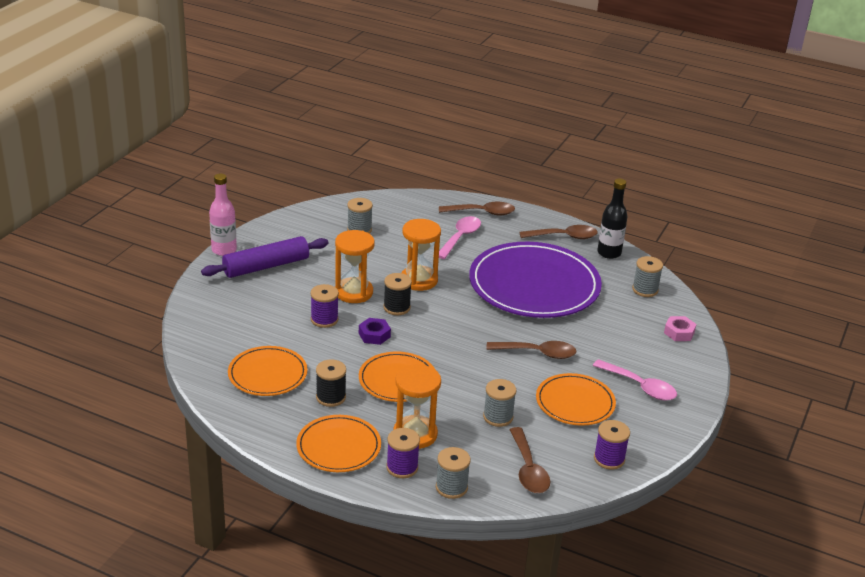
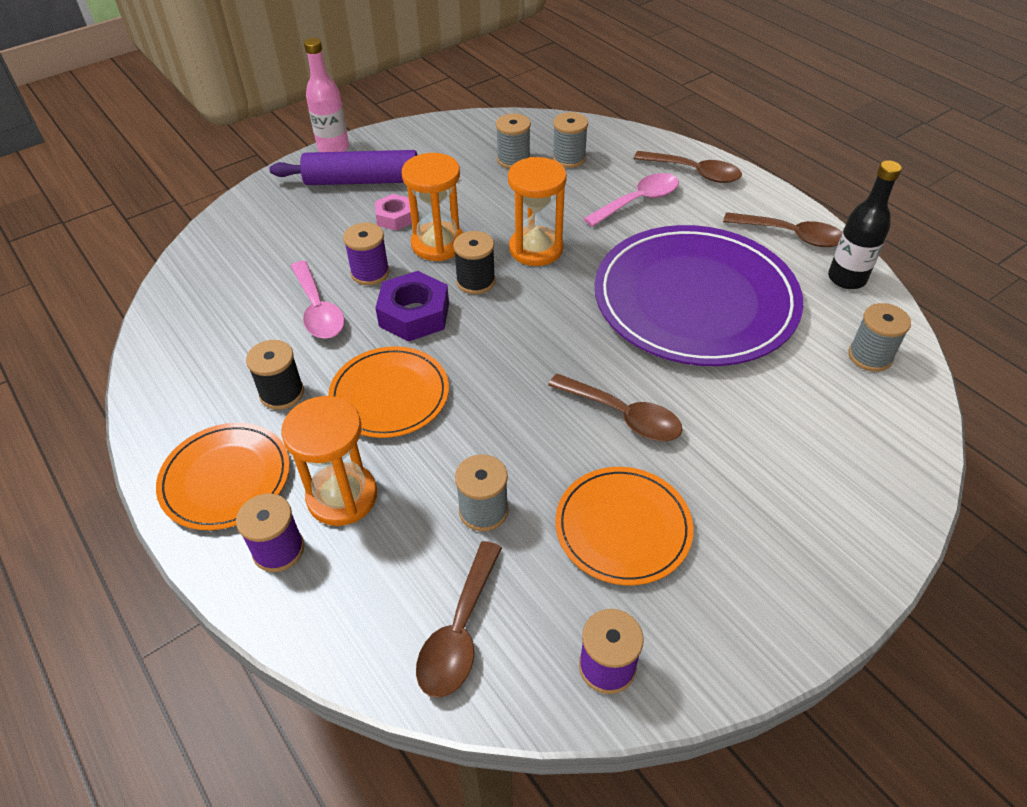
camera: 30 degrees right, 15 degrees up
orange plate [228,346,307,396] -> none
purple nut [359,318,391,345] -> purple nut [375,271,449,342], size x1.60
grey spool [436,447,471,499] -> grey spool moved to [552,112,588,168]
pink spoon [593,359,677,401] -> pink spoon moved to [291,261,345,339]
pink nut [664,316,696,341] -> pink nut moved to [375,194,412,231]

